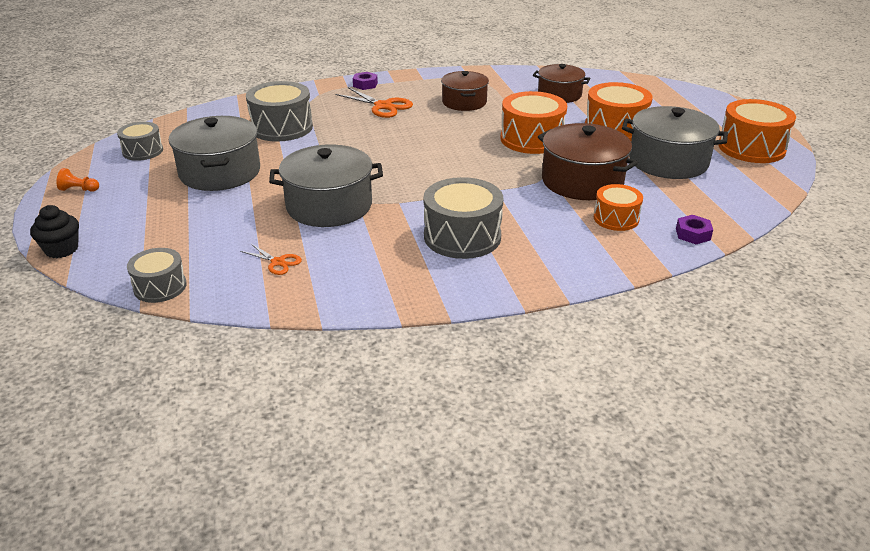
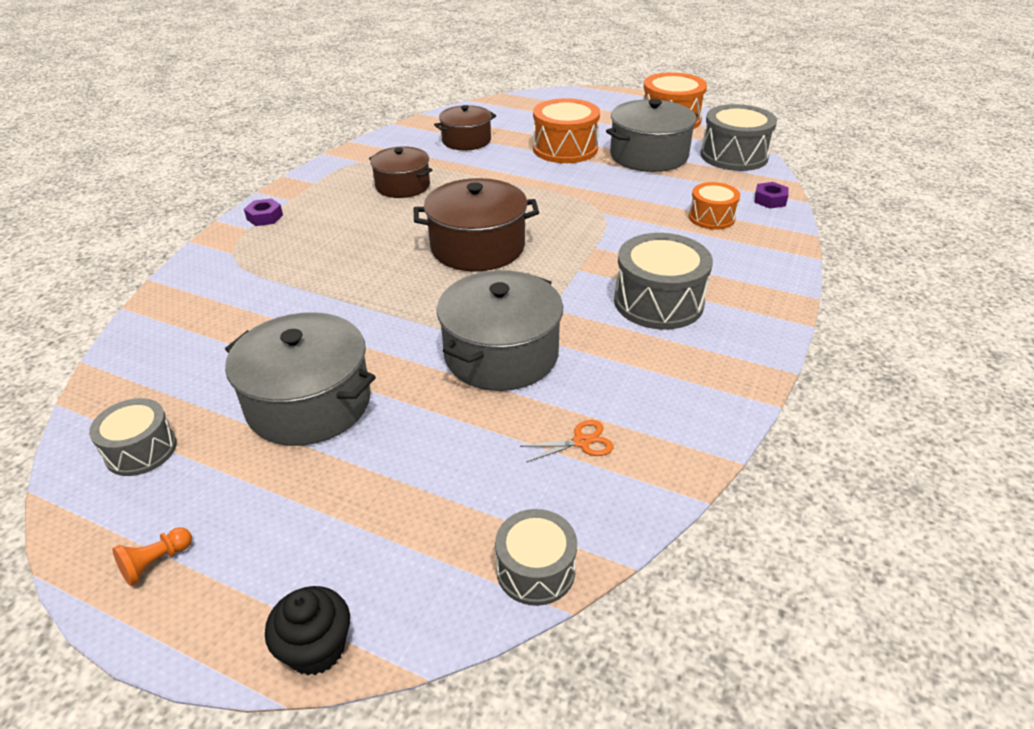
camera: 50 degrees left, 5 degrees up
grey drum [246,81,313,141] -> grey drum moved to [701,104,777,171]
orange scissors [335,87,413,118] -> none
orange drum [501,91,567,154] -> none
brown pot [538,123,638,200] -> brown pot moved to [414,178,539,271]

